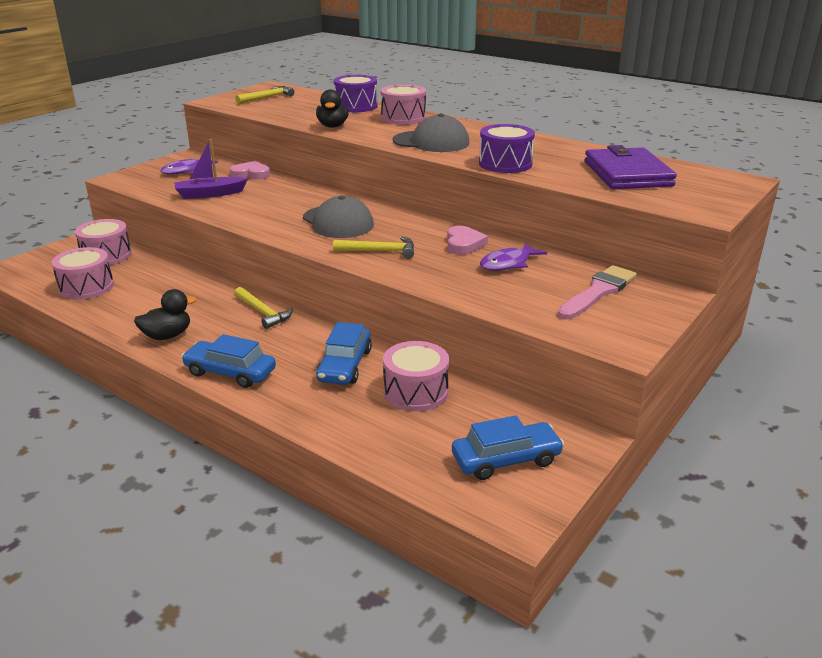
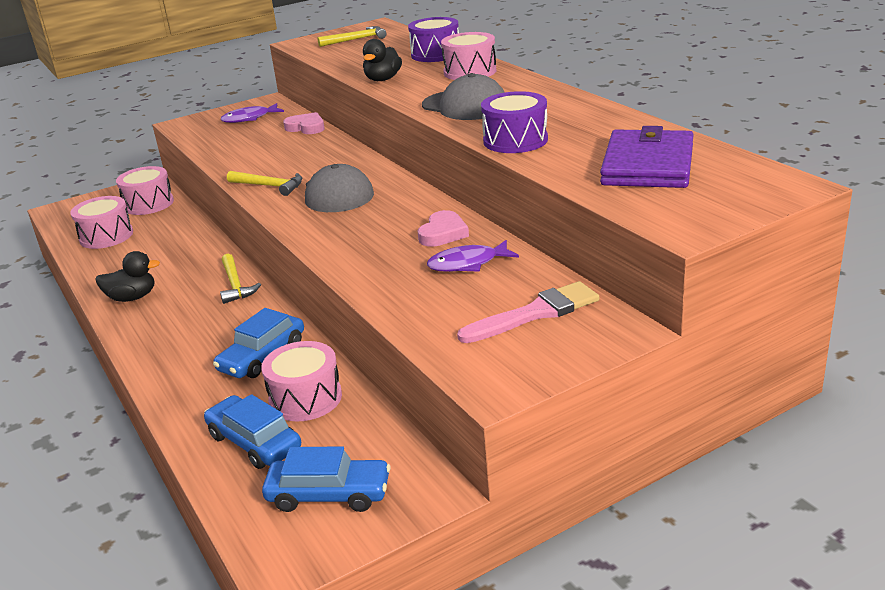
camera: 25 degrees right, 0 degrees up
purple boat [174,139,248,199] -> none
blue car [181,334,276,388] -> blue car moved to [204,394,301,469]
yellow hammer [333,237,414,259] -> yellow hammer moved to [227,171,302,196]

